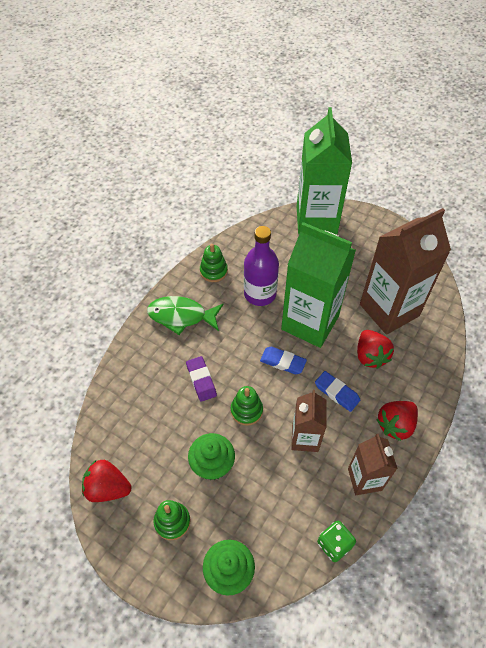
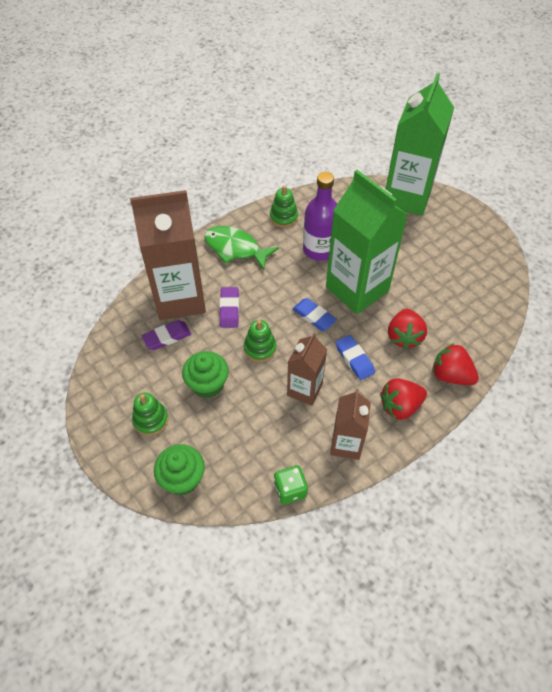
camera: 20 degrees right, 0 degrees up
red strawberry [82,460,132,502] -> red strawberry moved to [432,343,479,385]
brown carton [360,208,451,335] -> brown carton moved to [130,190,206,320]
none -> purple eraser [142,320,191,350]

